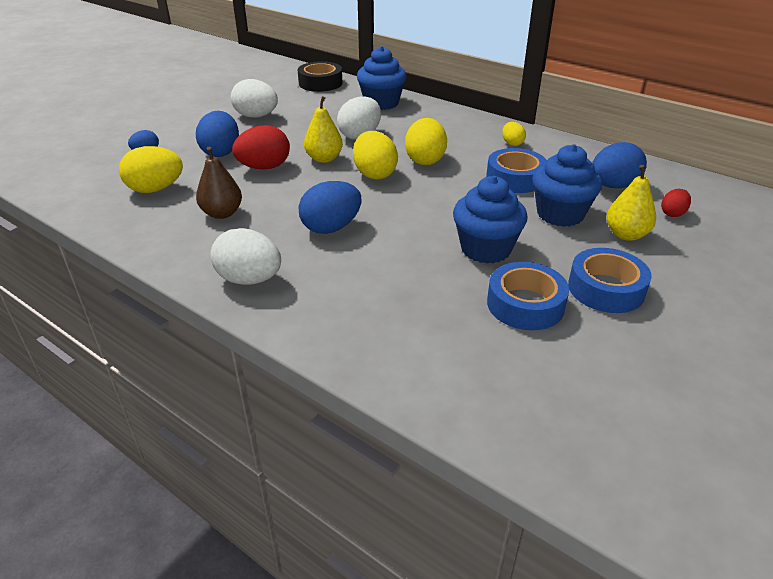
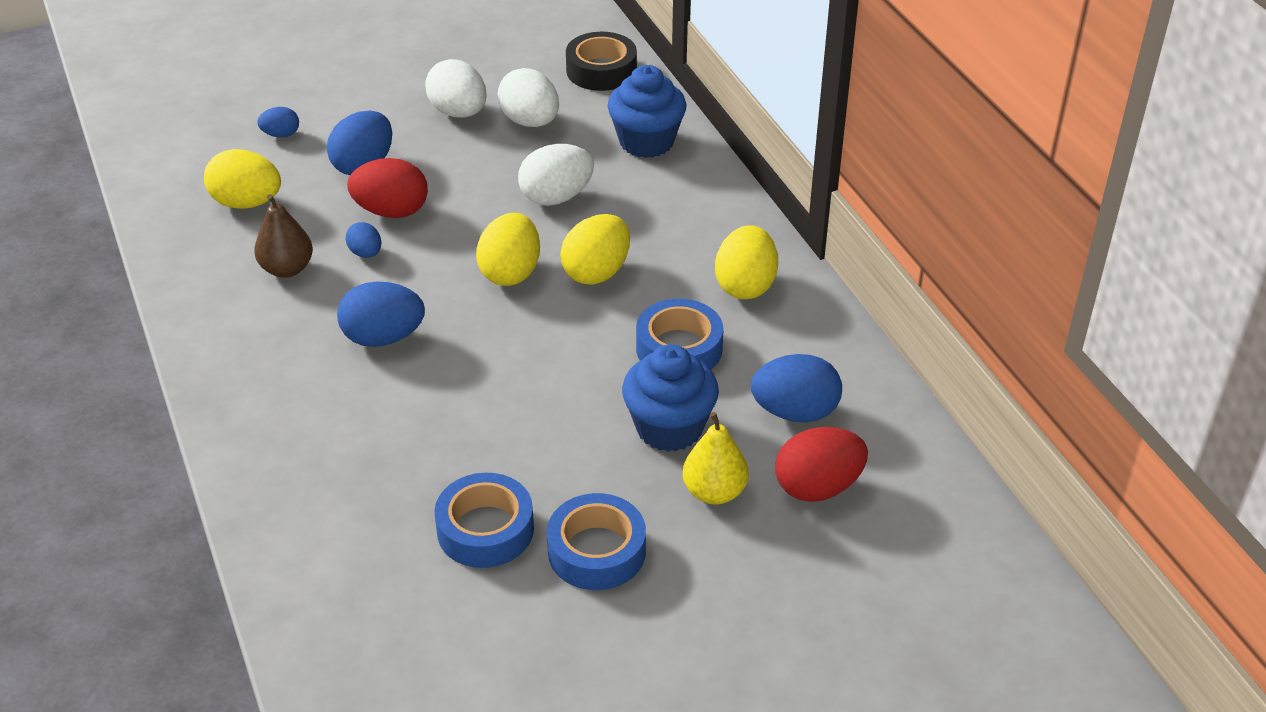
camera: 30 degrees right, 5 degrees up
white egg [210,228,281,285] -> white egg moved to [498,68,559,127]
yellow pear [304,96,343,163] -> none
blue cupcake [453,176,528,264] -> none
yellow egg [502,122,526,146] -> yellow egg [715,225,778,299], size x1.83
red egg [661,189,691,217] -> red egg [775,427,868,502], size x1.83
none -> blue egg [346,222,381,258]

